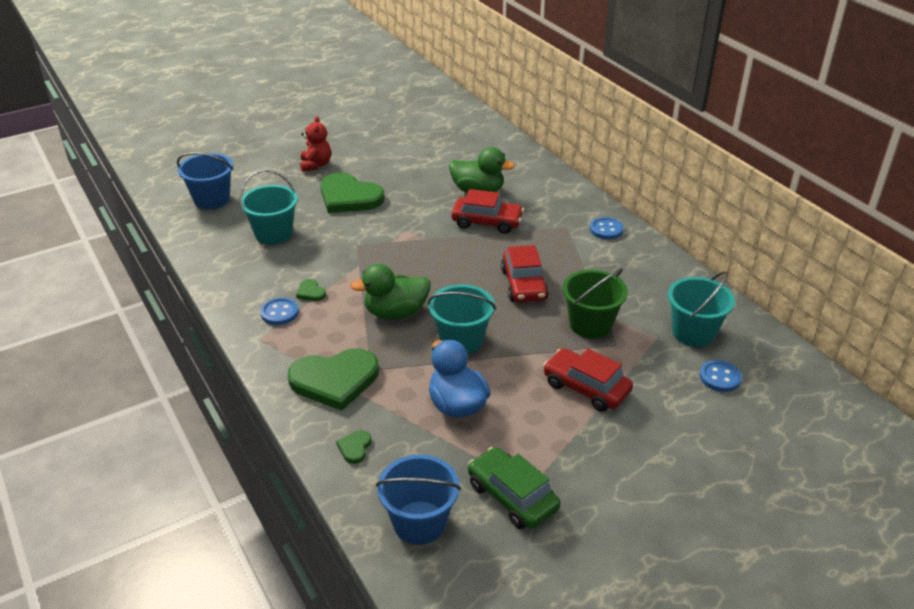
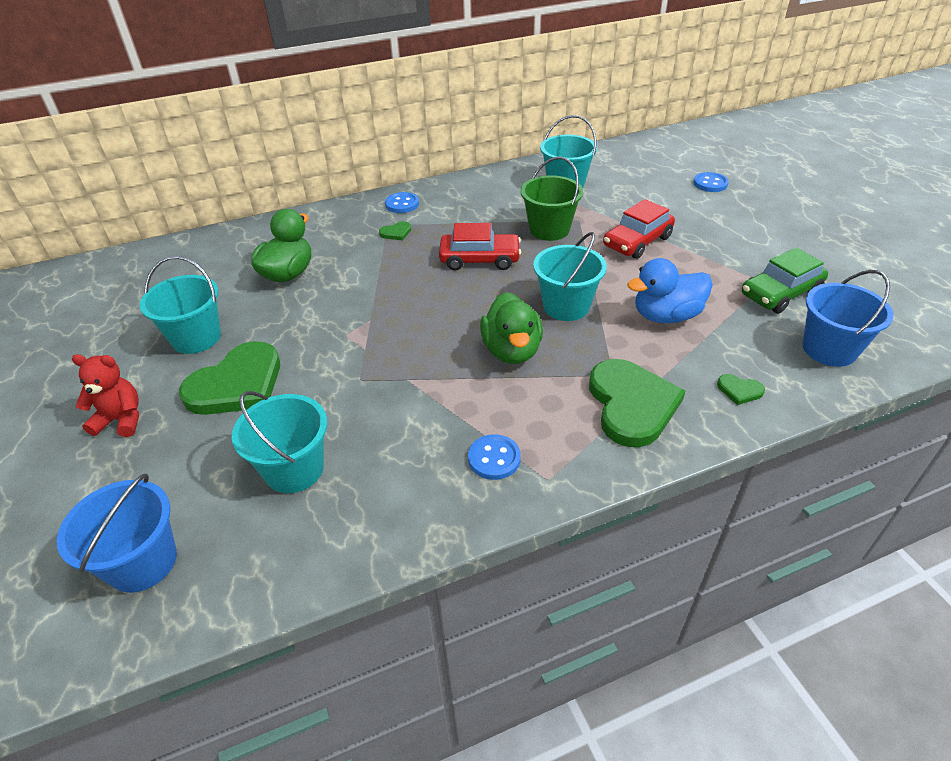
camera: 80 degrees left, 5 degrees up
green heart [296,279,326,301] -> green heart moved to [379,221,411,240]
red car [451,189,524,234] -> none
blue button [700,360,742,392] -> blue button moved to [693,172,729,192]
none -> turquoise bucket [140,256,221,354]

